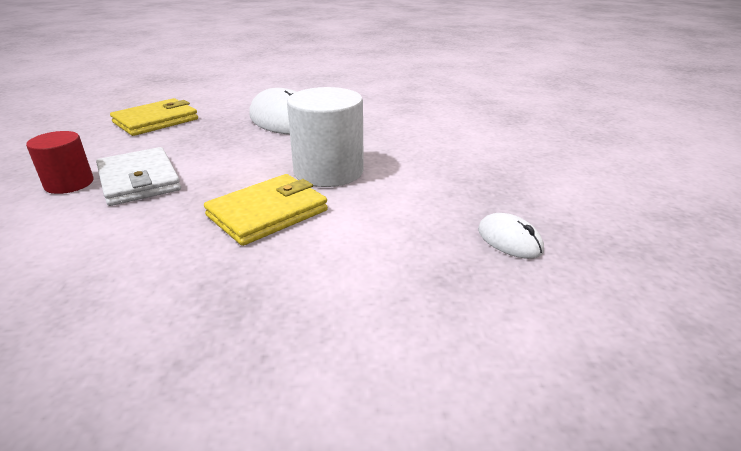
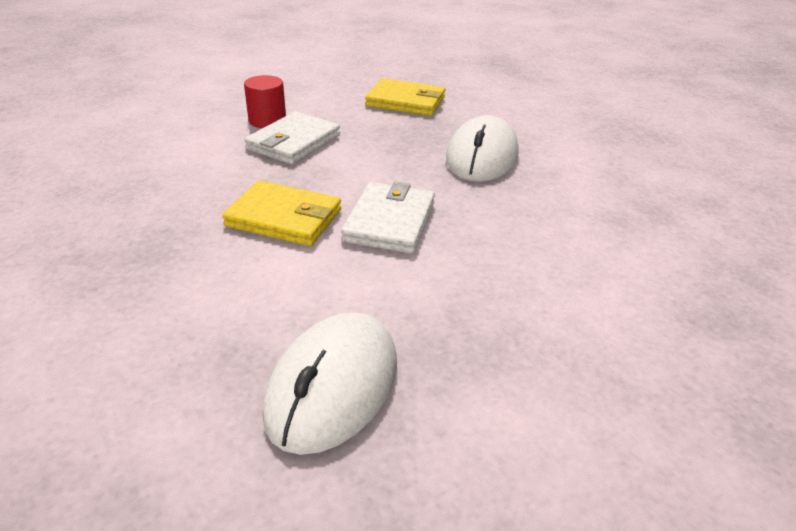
camera: 60 degrees right, 5 degrees up
white cylinder [287,87,364,187] -> white wallet [341,182,435,254]
white mouse [478,213,544,259] -> white mouse [262,313,397,455], size x1.97

